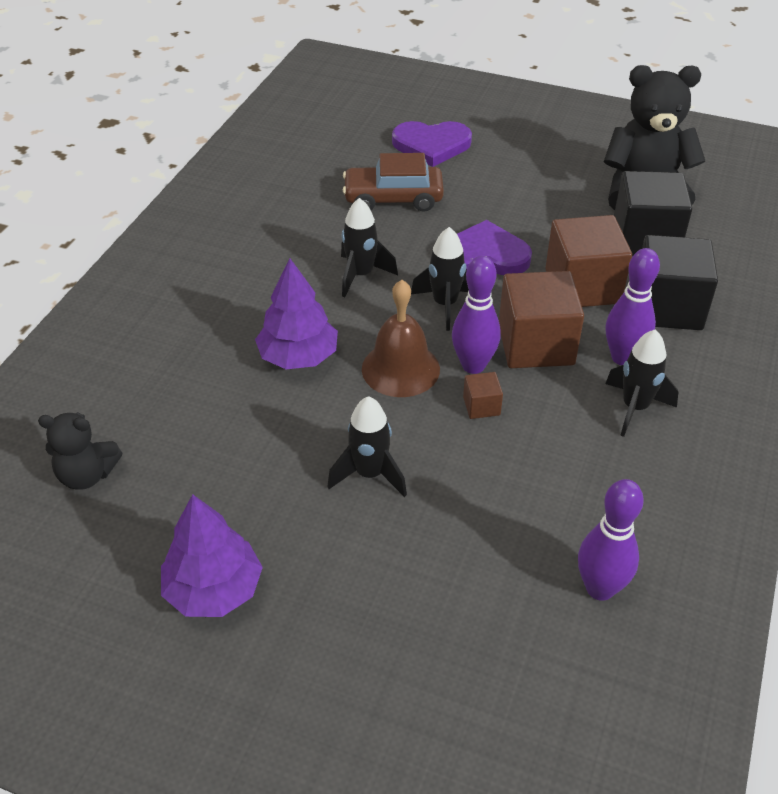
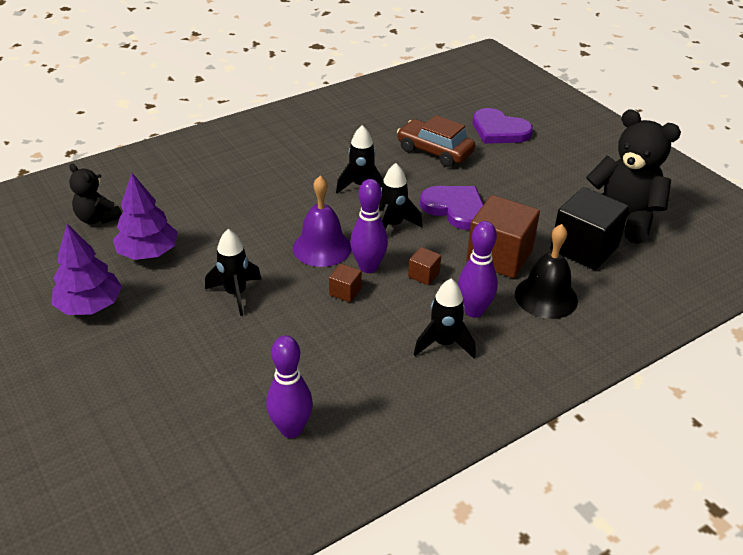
camera: 35 degrees right, 5 degrees down
purple tree [255,258,338,369] -> purple tree moved to [113,173,178,260]
brown bell [362,280,440,397] -> purple bell [293,176,351,267]
brown cube [499,271,584,368] -> brown cube [408,247,441,285], size x0.45
black cube [642,235,718,330] -> black bell [515,224,578,319]

